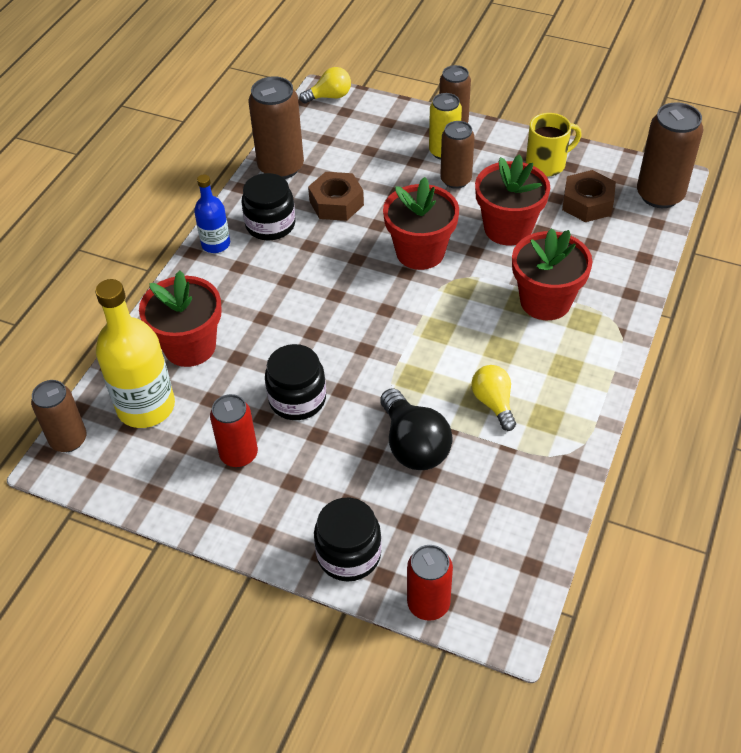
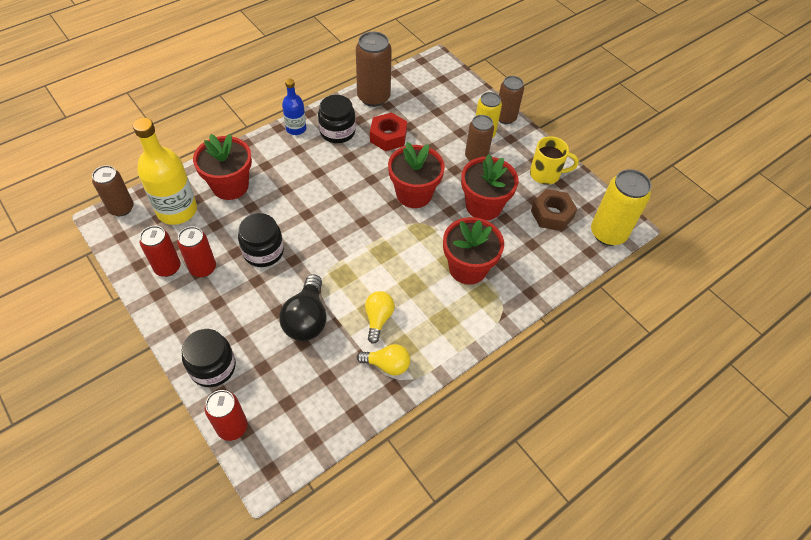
camera: 25 degrees right, 5 degrees up
yellow light bulb [299,67,351,103] -> yellow light bulb moved to [357,344,410,375]
brown nut [308,172,364,221] -> red nut [370,112,407,151]
brown can [637,102,703,208] -> yellow can [591,169,651,246]
none -> red can [140,226,181,277]

